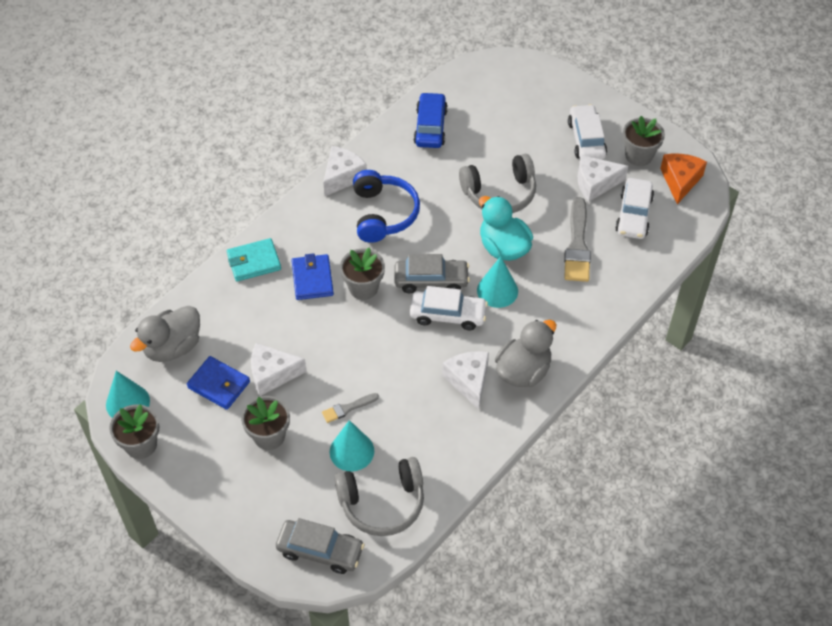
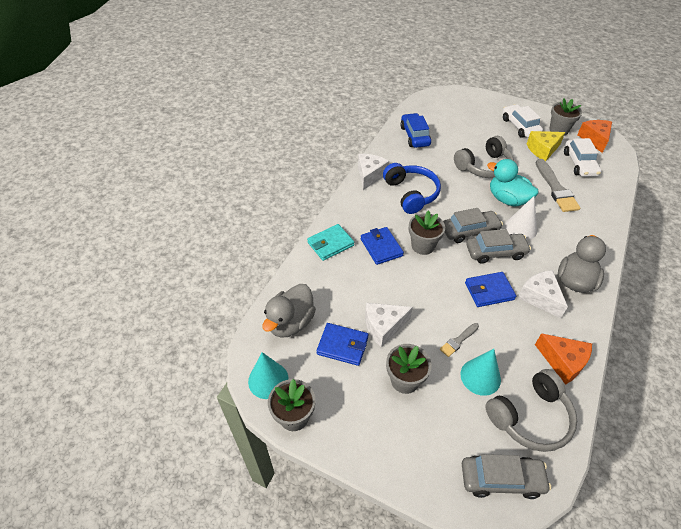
camera: 15 degrees left, 5 degrees down
white car [410,286,488,330] -> grey car [466,229,531,264]
turquoise cone [477,256,518,308] -> white cone [505,196,537,240]
white cheese [578,155,628,202] -> yellow cheese [527,131,565,161]
none -> blue wallet [465,272,516,307]
none -> orange cheese [535,333,592,385]

